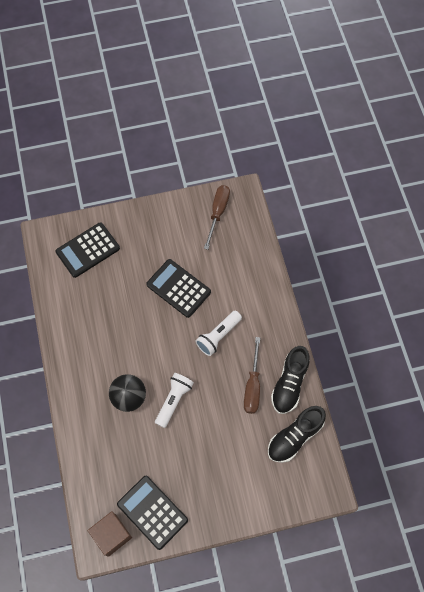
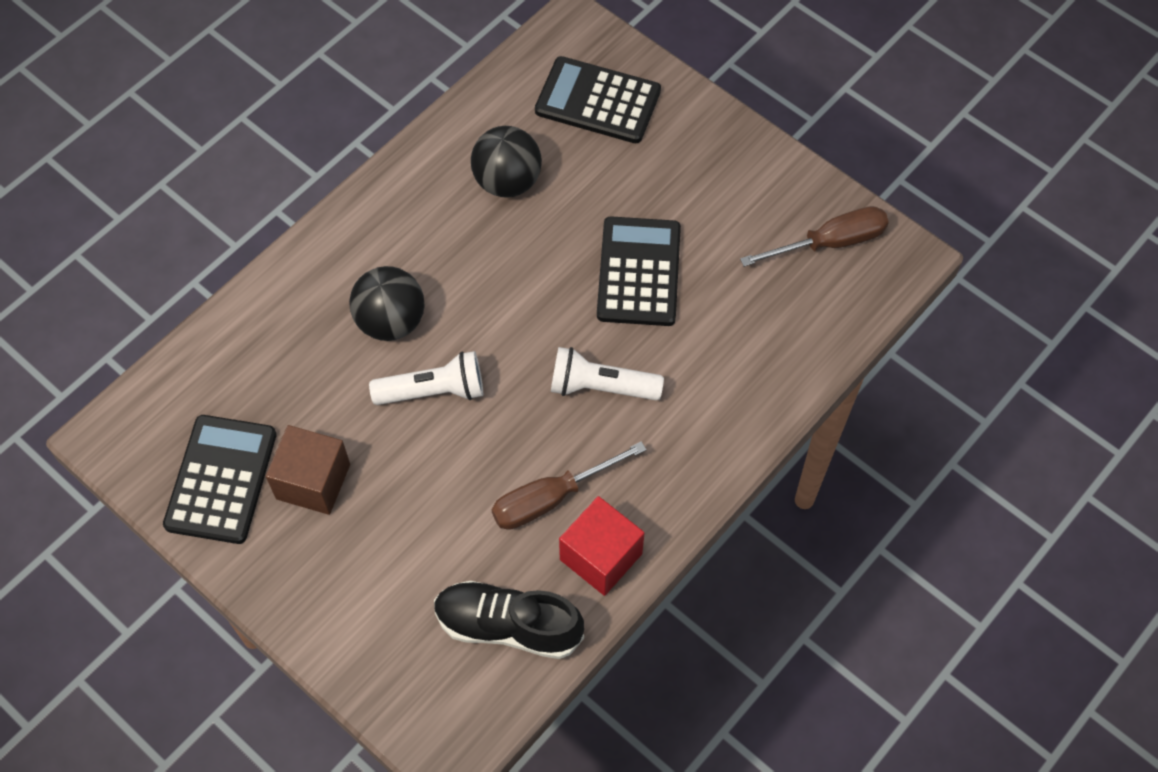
camera: 55 degrees right, 5 degrees down
brown cube [87,511,132,557] -> brown cube moved to [266,425,350,515]
black shoe [271,346,310,414] -> red cube [559,496,644,596]
none -> black ball [471,126,542,198]

